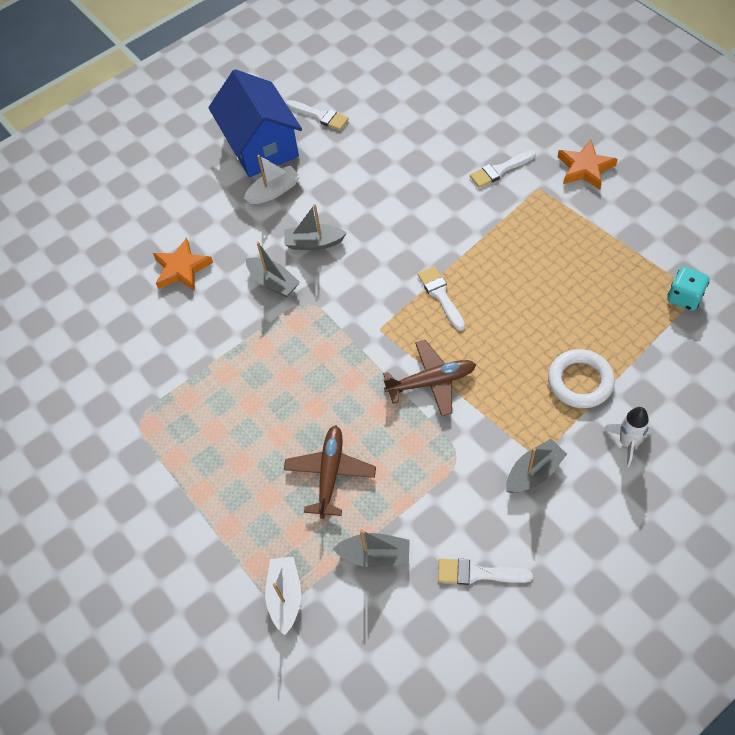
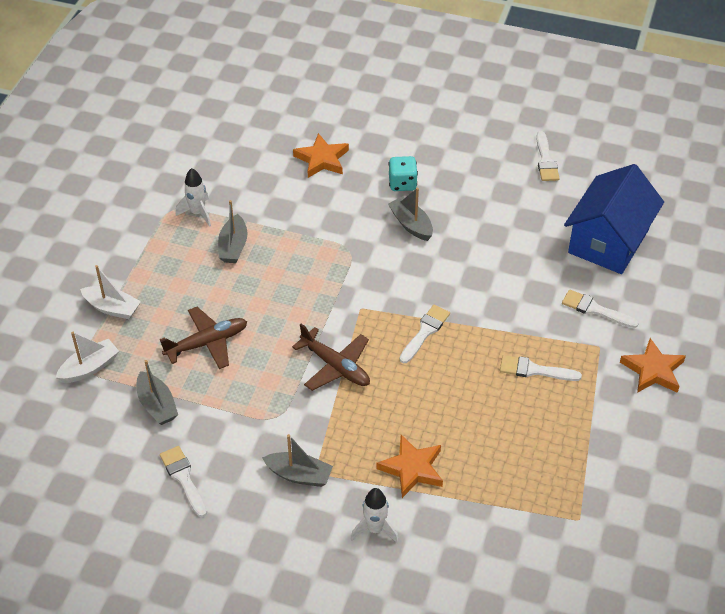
camera: 50 degrees right, 10 degrees down
blue house [208,69,302,177] -> blue house moved to [564,164,664,274]
white boat [244,155,300,204] -> white boat moved to [80,265,141,319]
grey boat [246,242,300,297] -> grey boat moved to [218,200,247,263]
white ring [548,349,615,408] -> orange star [376,435,443,498]
turquoise dice [667,267,709,311] -> turquoise dice moved to [389,156,418,191]
none -> white rocket [176,168,211,227]
none -> white brush [500,355,582,381]

